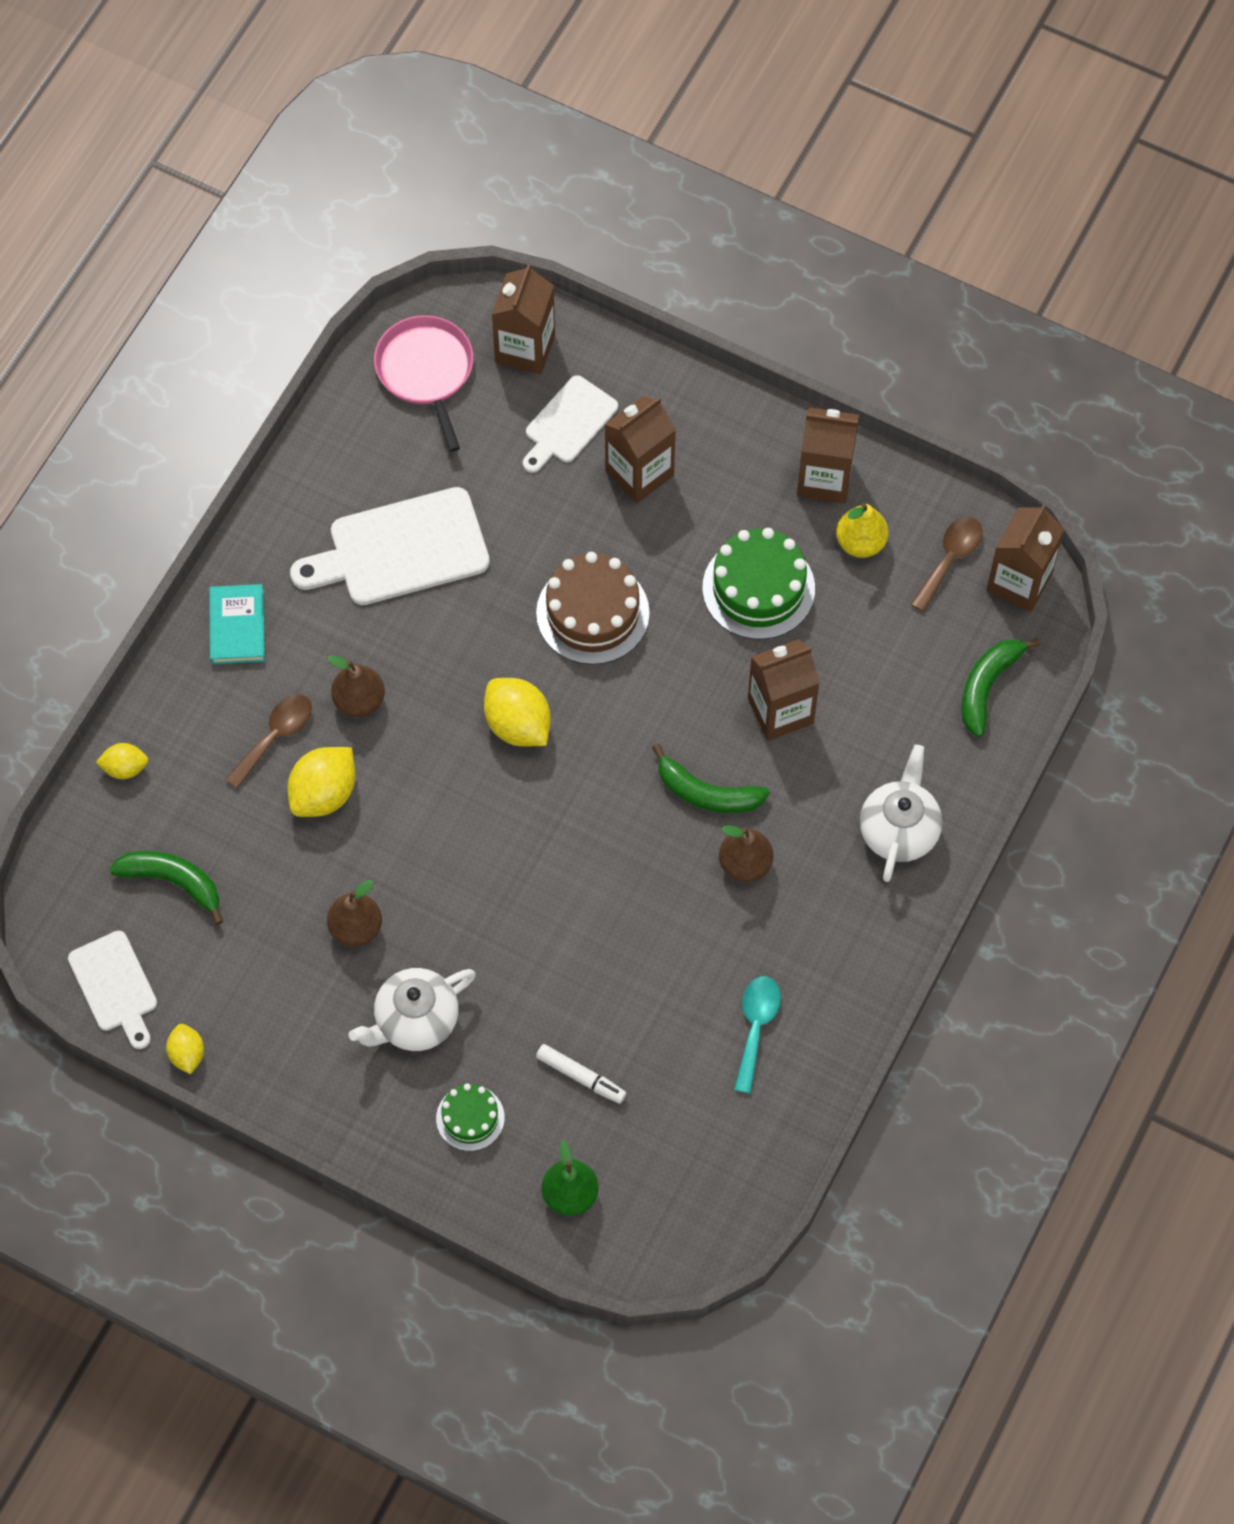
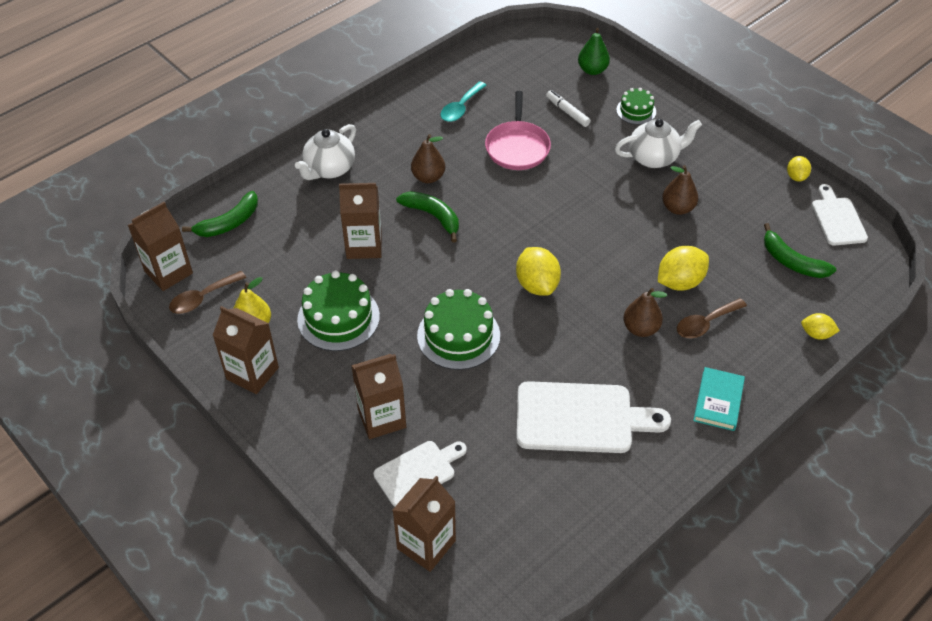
camera: 160 degrees left, 15 degrees down
pink pan [374,315,473,452] -> pink pan moved to [485,91,551,170]
brown cake [536,552,650,665] -> green cake [417,289,500,370]

